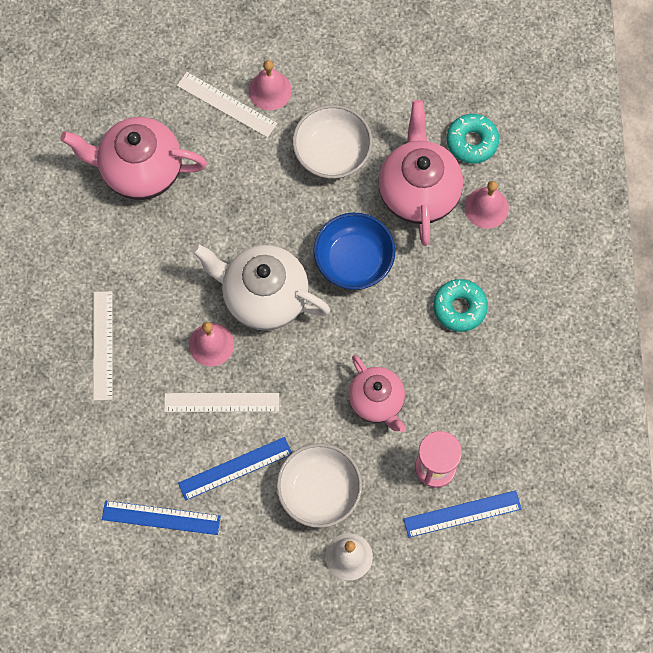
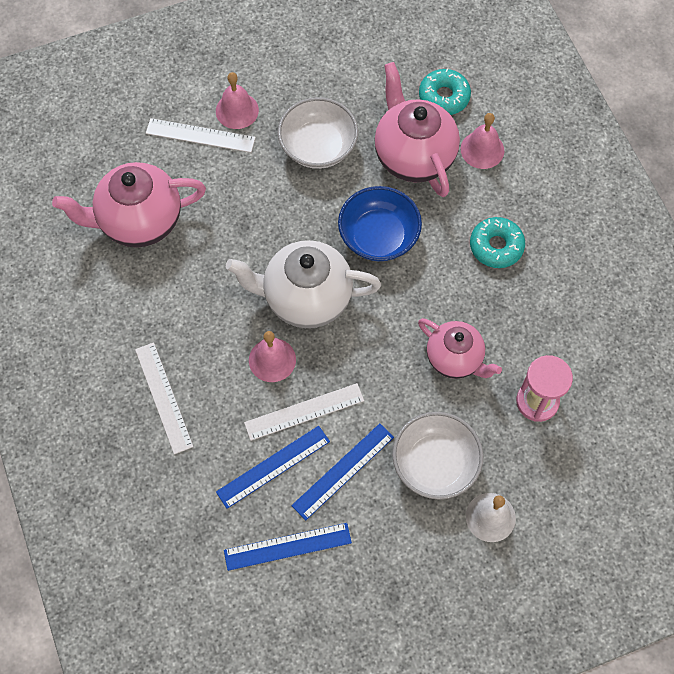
camera: 20 degrees left, 5 degrees down
blue ruler [404,490,521,538] -> blue ruler moved to [216,426,330,509]

